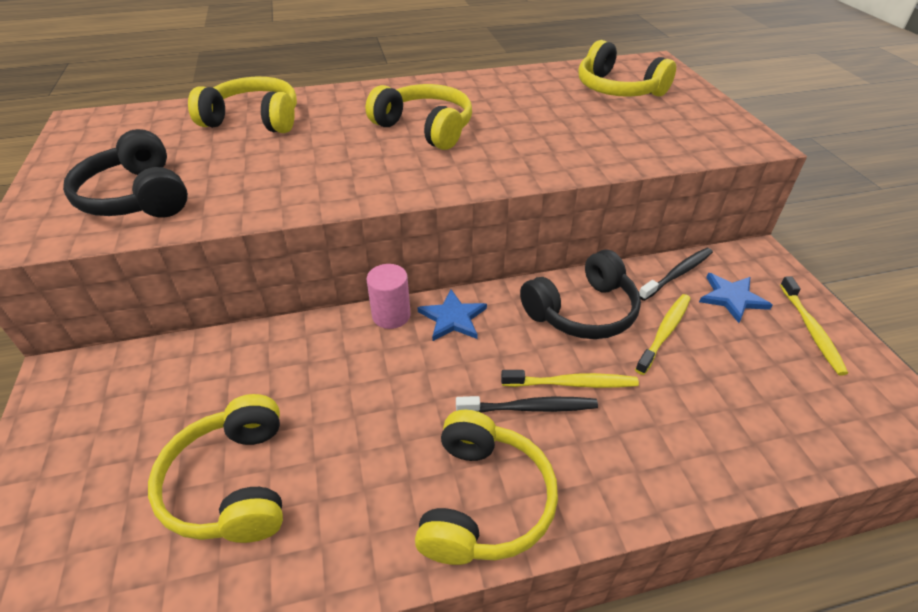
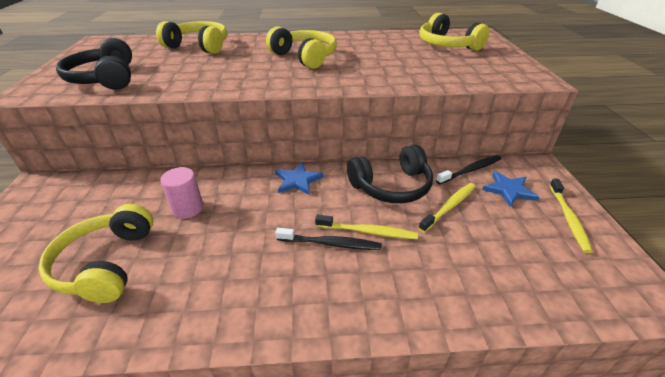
camera: 10 degrees right, 5 degrees down
pink cylinder [367,264,411,329] -> pink cylinder moved to [160,167,203,219]
yellow headphones [415,410,558,565] -> none

